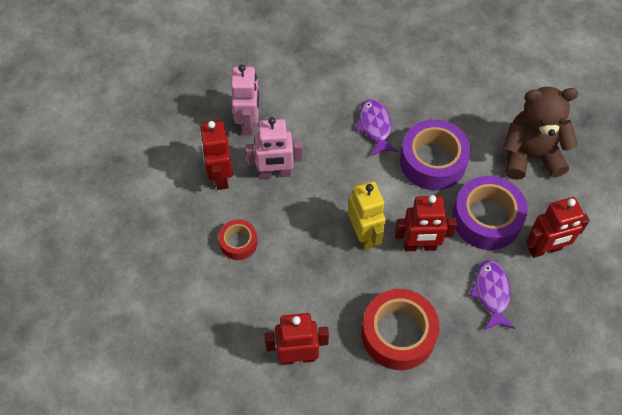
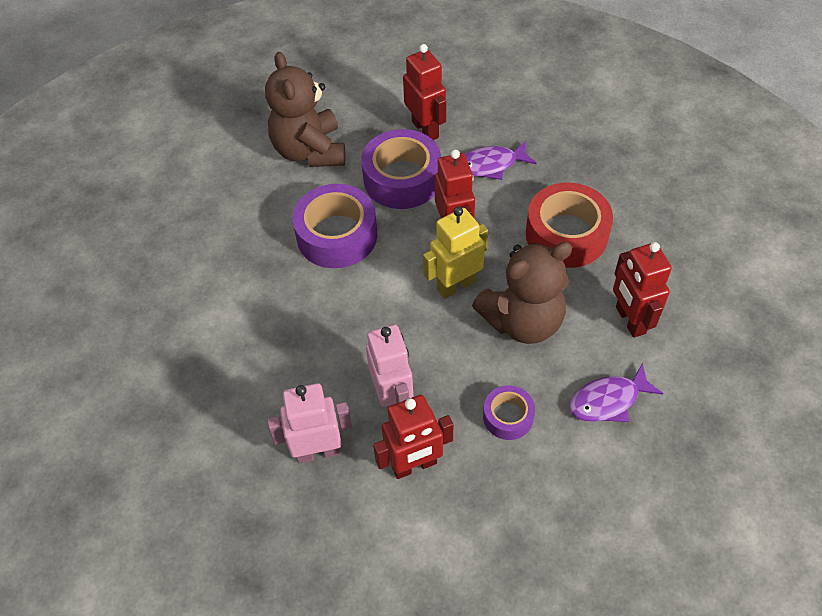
camera: 100 degrees left, 5 degrees down
red tape [219,219,258,260] -> purple tape [483,385,535,440]
purple fish [355,99,398,156] -> purple fish moved to [569,363,663,422]
none -> brown teddy bear [472,242,572,344]

